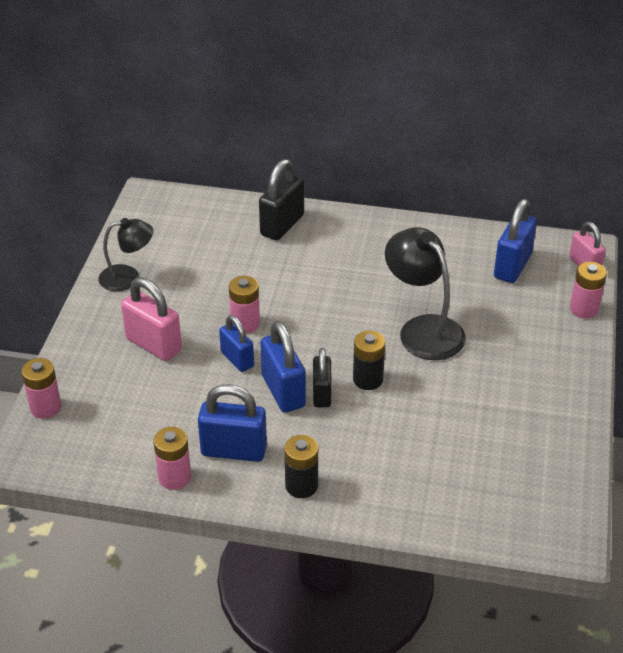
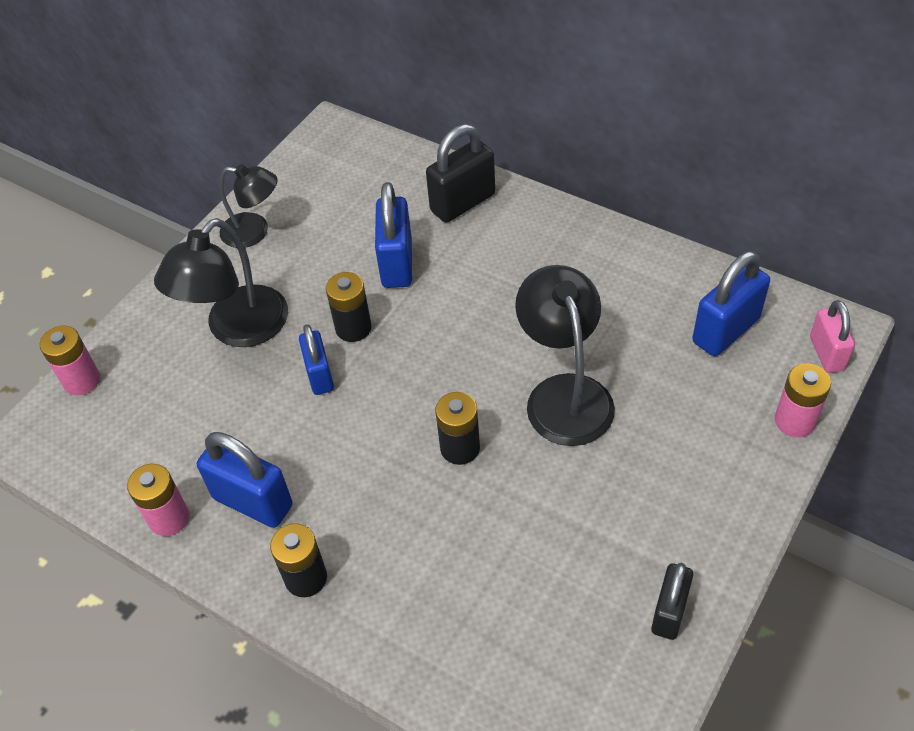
camera: 25 degrees right, 10 degrees up
pink padlock [121,277,182,361] -> black lamp [154,218,288,347]
pink battery [229,276,260,333] -> black battery [326,272,372,342]
blue padlock [260,321,306,413] -> blue padlock moved to [375,182,412,288]
black padlock [313,348,332,407] -> black padlock moved to [651,563,693,640]

